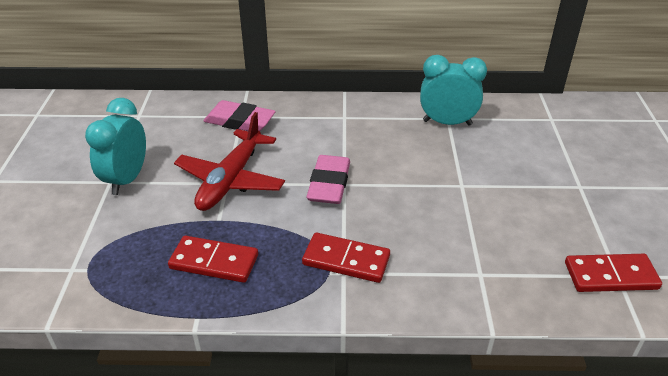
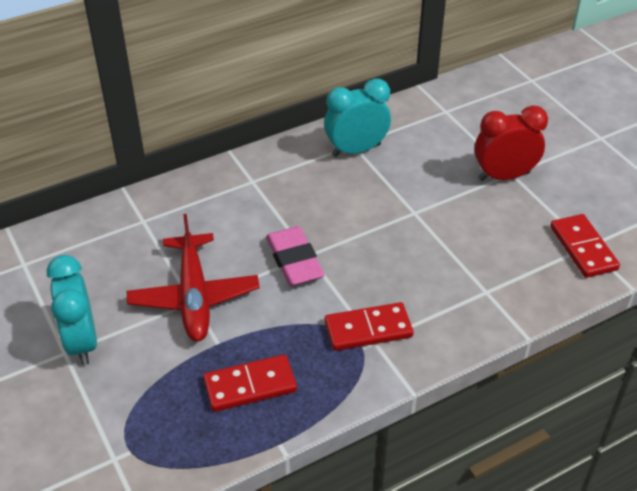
camera: 30 degrees left, 5 degrees up
pink eraser [204,100,276,131] -> none
red domino [565,254,662,292] -> red domino turned 75 degrees counterclockwise [550,214,620,278]
none -> red clock [475,105,548,181]

